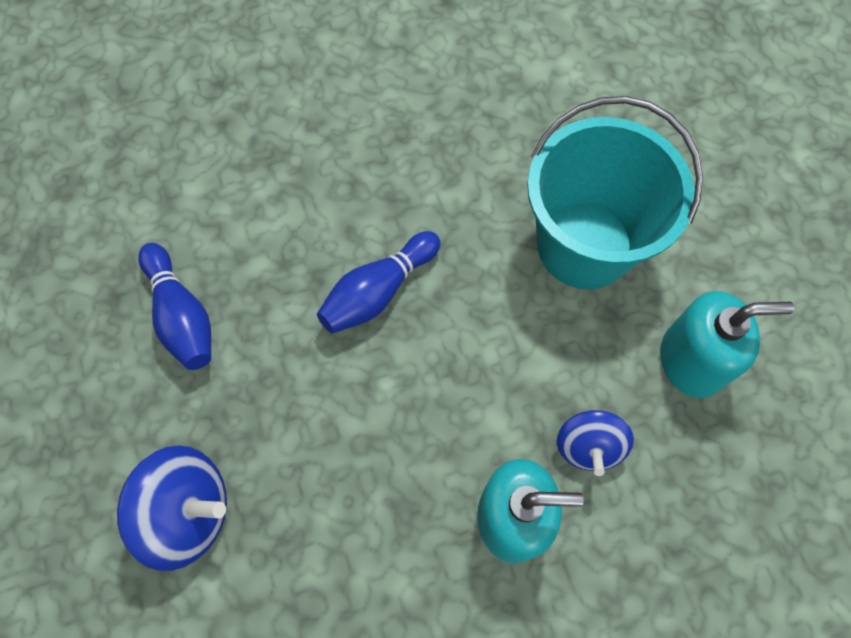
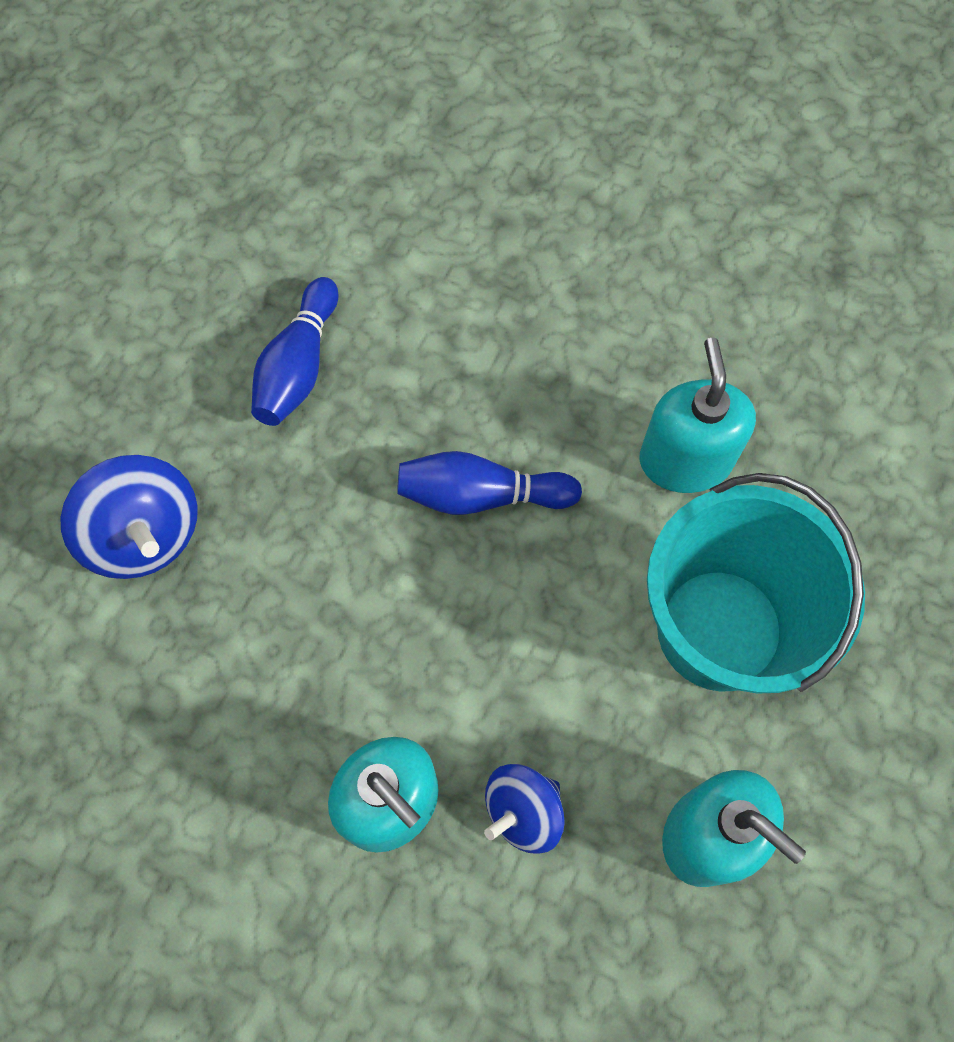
camera: 45 degrees right, 0 degrees up
none -> turquoise soap dispenser [640,337,756,493]

